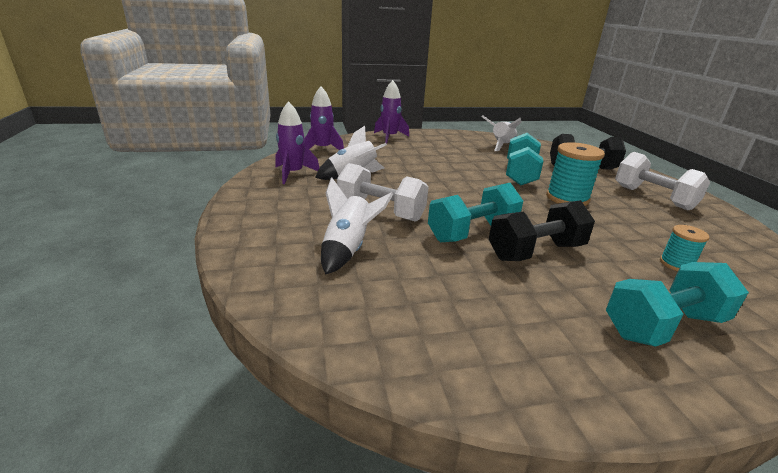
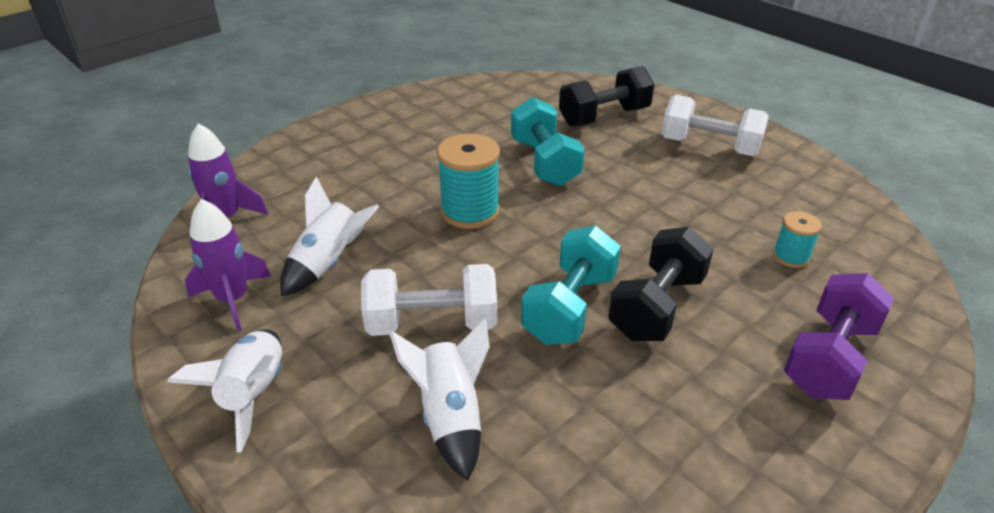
camera: 30 degrees left, 10 degrees up
purple rocket [374,80,409,144] -> none
white rocket [482,115,522,151] -> white rocket moved to [167,329,282,452]
turquoise spool [546,142,605,206] -> turquoise spool moved to [437,133,500,229]
turquoise dumbbell [606,262,749,347] -> purple dumbbell [784,273,894,400]

